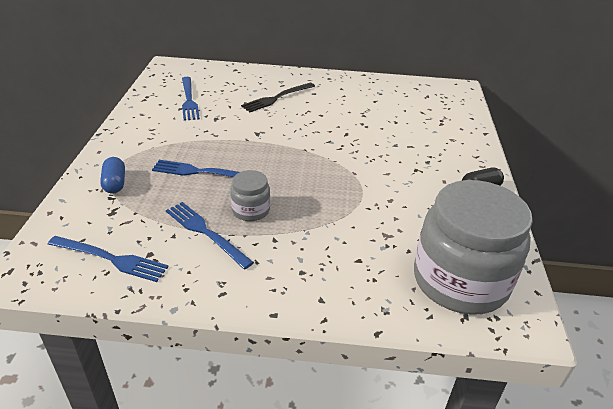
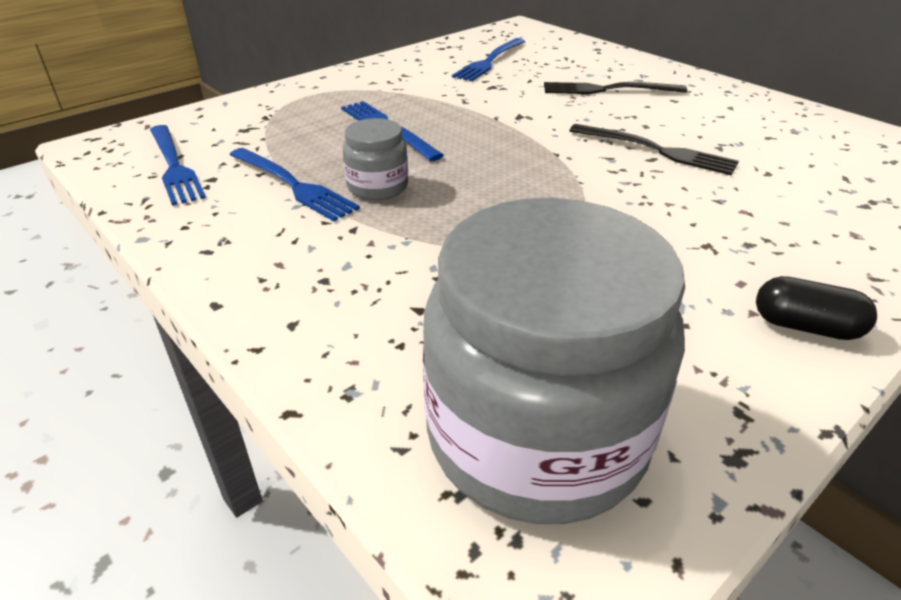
camera: 45 degrees right, 0 degrees up
blue capsule [100,157,125,193] -> none
blue fork [166,202,254,269] -> blue fork turned 135 degrees clockwise [230,148,360,221]
none -> black fork [569,124,739,175]

